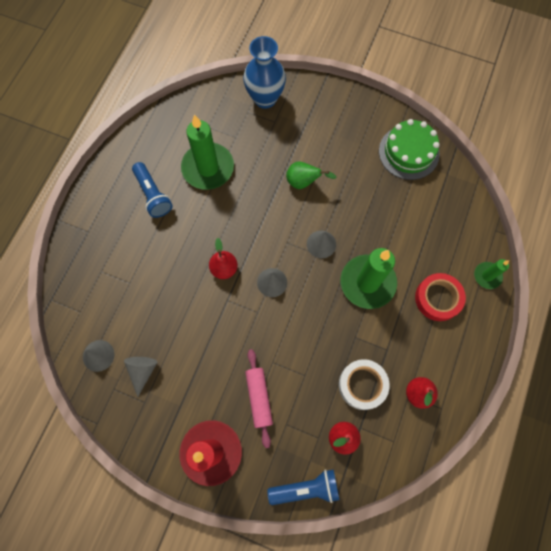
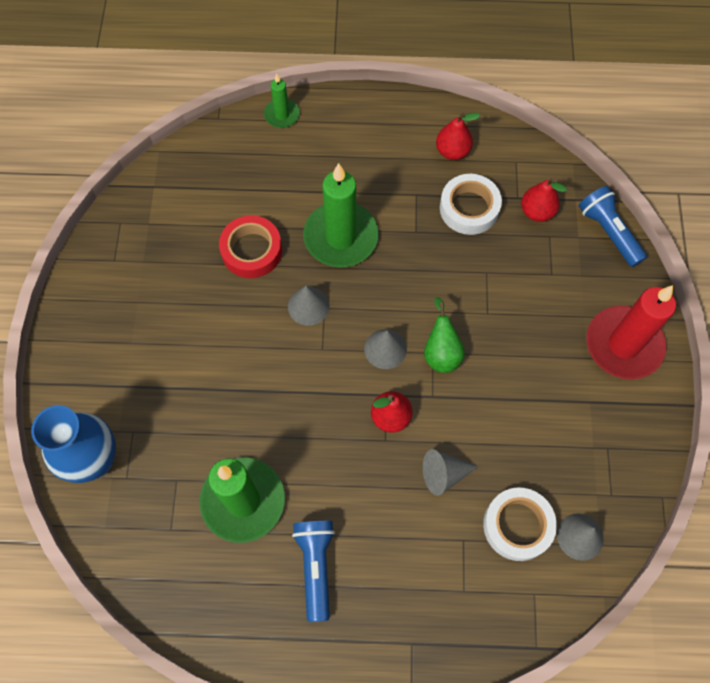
camera: 110 degrees left, 5 degrees down
grey cone [124,357,157,397] -> grey cone moved to [423,449,479,496]
blue flashlight [132,162,173,218] -> blue flashlight turned 45 degrees counterclockwise [292,521,335,622]
pink rolling pin [245,349,273,448] -> none
green pear [286,162,337,189] -> green pear moved to [424,297,465,373]
green cake [379,119,440,180] -> none
red tape [415,273,466,321] -> red tape moved to [219,215,282,278]
none -> white tape [483,487,557,561]

